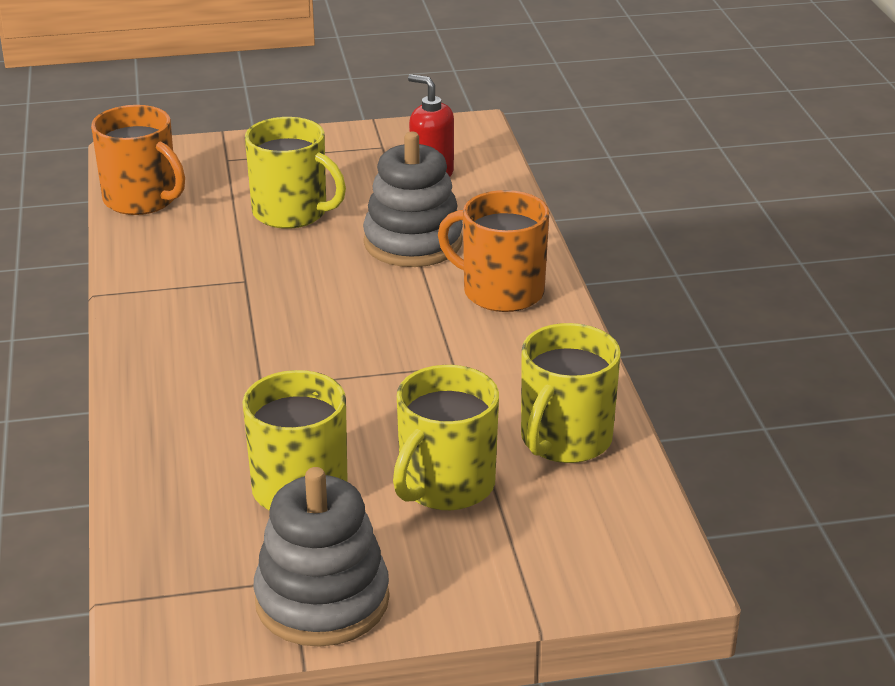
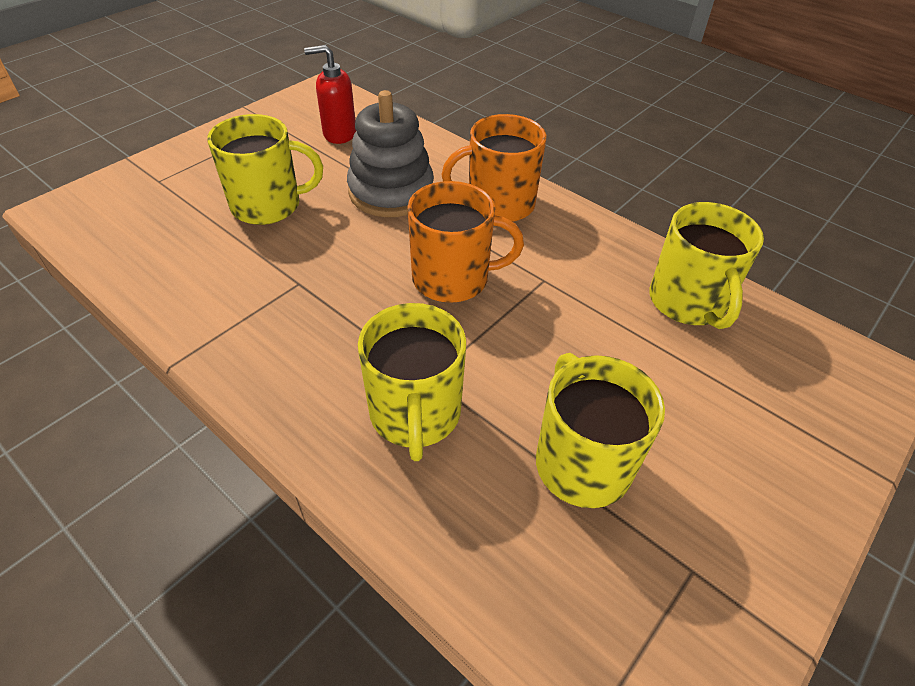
camera: 40 degrees left, 15 degrees up
orange mug [91,105,185,215] -> orange mug moved to [407,181,524,303]
grey stacking toy [253,467,389,647] -> none
yellow mug [393,365,499,510] -> yellow mug moved to [358,303,466,461]

